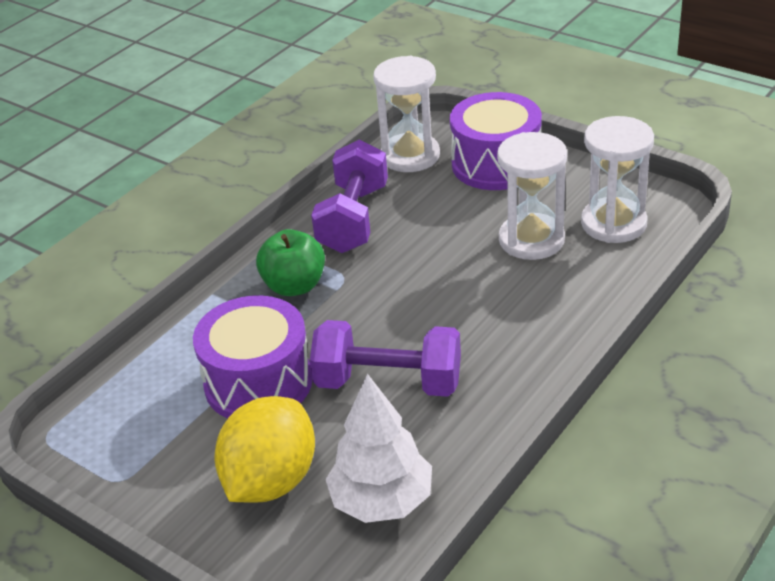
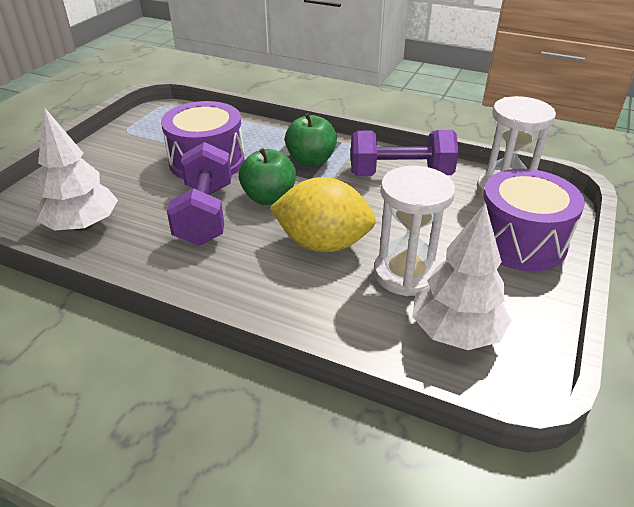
camera: 75 degrees right, 0 degrees up
yellow lemon [214,396,315,503] -> yellow lemon moved to [270,177,376,252]
white hourglass [581,116,654,243] -> white tree [412,203,511,350]
none -> green apple [239,148,296,205]

